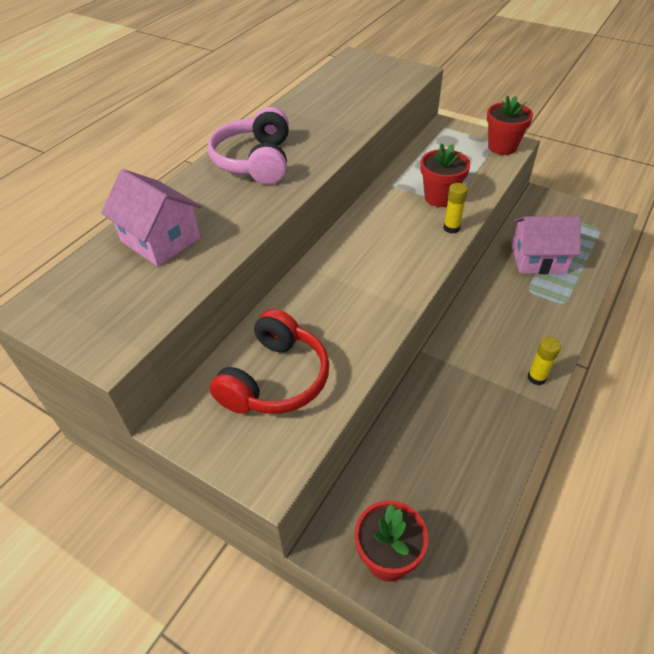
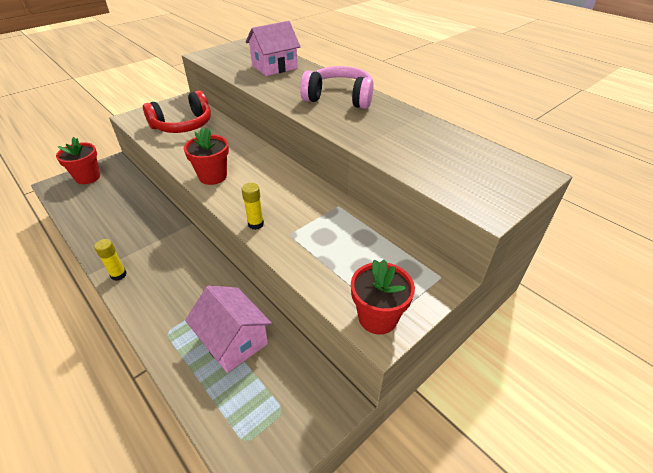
camera: 105 degrees right, 5 degrees down
red headphones [210,309,329,414] -> red headphones turned 75 degrees counterclockwise [143,90,211,133]
red flower pot [420,143,470,207] -> red flower pot moved to [184,128,229,185]
pink house [511,216,581,274] -> pink house turned 60 degrees counterclockwise [185,285,272,373]

